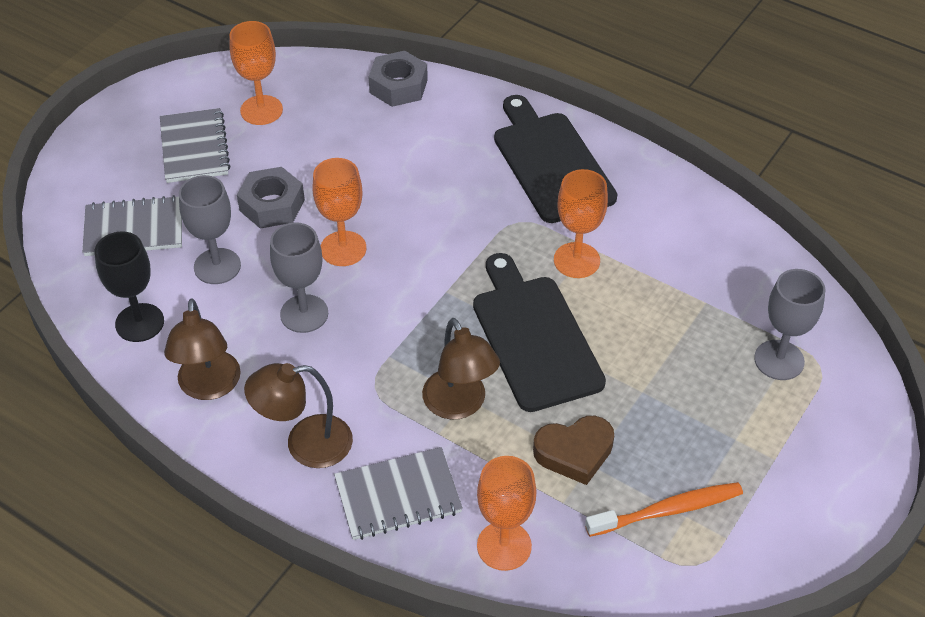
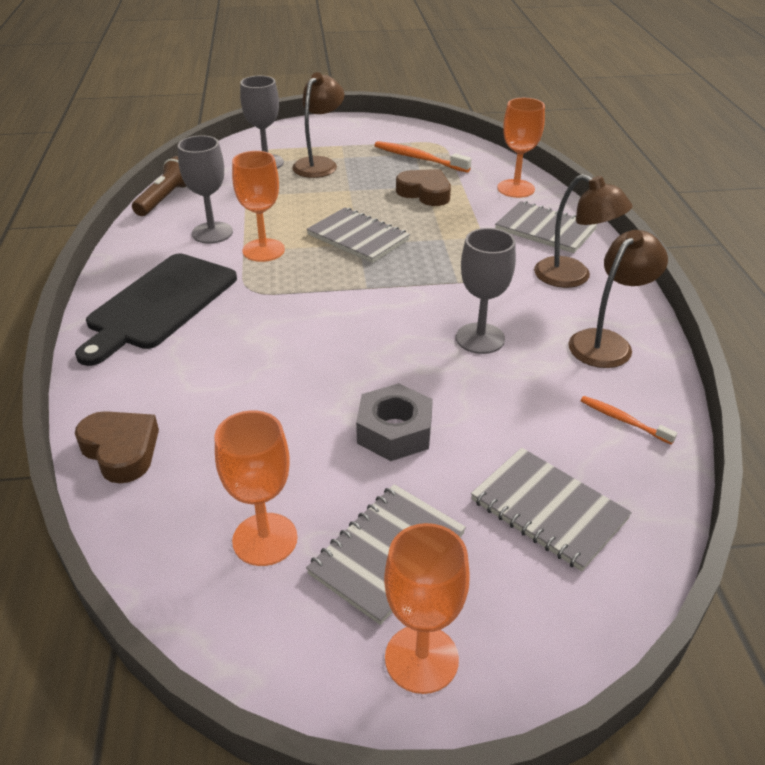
camera: 130 degrees left, 10 degrees down
black goblet [94,231,164,342] -> orange toothbrush [580,396,677,445]
grey goblet [179,175,241,284] -> grey goblet moved to [178,135,233,244]
orange goblet [313,158,366,266] -> orange goblet moved to [384,523,470,694]
grey nut [369,51,428,107] -> brown heart [75,411,159,483]
brown lamp [422,318,500,419] -> brown lamp moved to [292,72,344,178]
black cutting board [473,253,606,412] -> grey notebook [306,207,410,263]
none -> brown flashlight [132,156,187,216]

